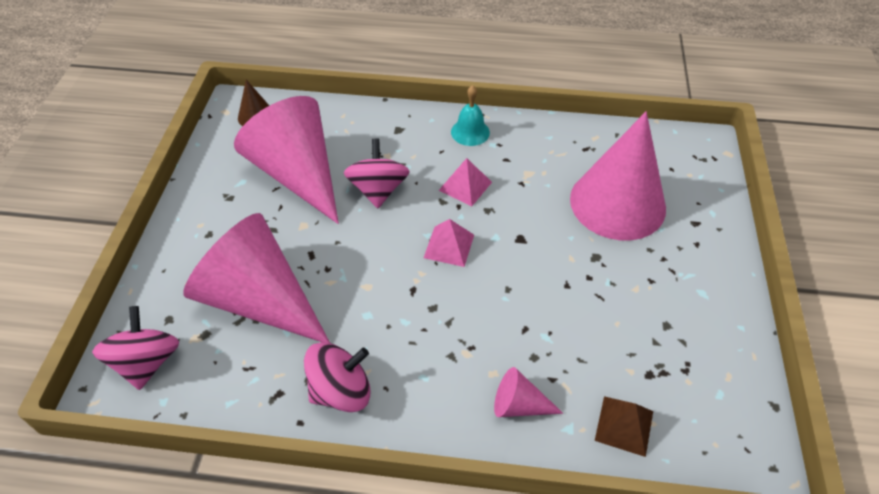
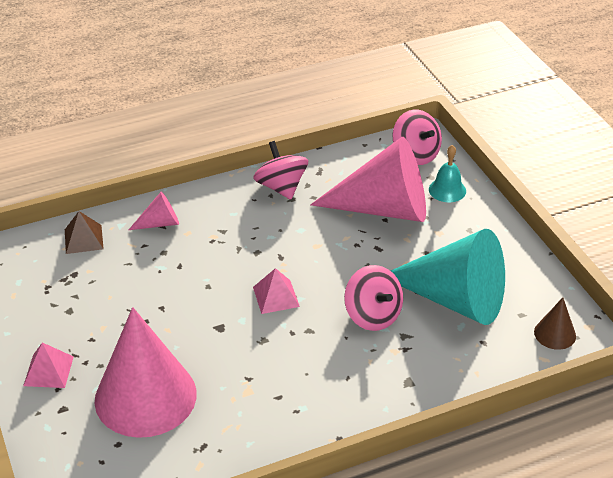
camera: 150 degrees right, 10 degrees down
pink cone [234,96,339,224] -> turquoise cone [391,229,505,325]
pink spinning top [304,342,371,412] -> pink spinning top turned 120 degrees clockwise [253,141,308,200]
pink pyramid [439,158,492,207] -> pink pyramid moved to [23,342,74,388]
turquoise bell [451,85,490,146] -> turquoise bell moved to [429,145,466,202]

